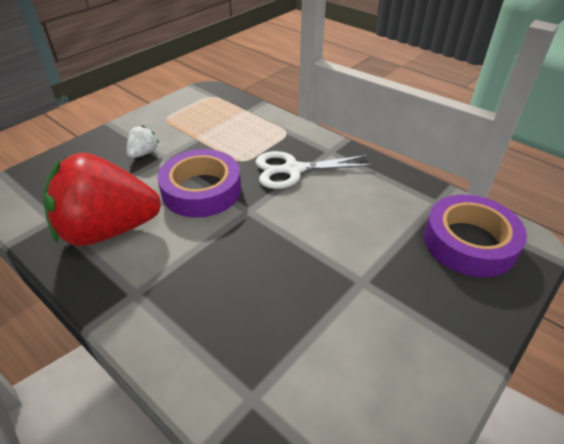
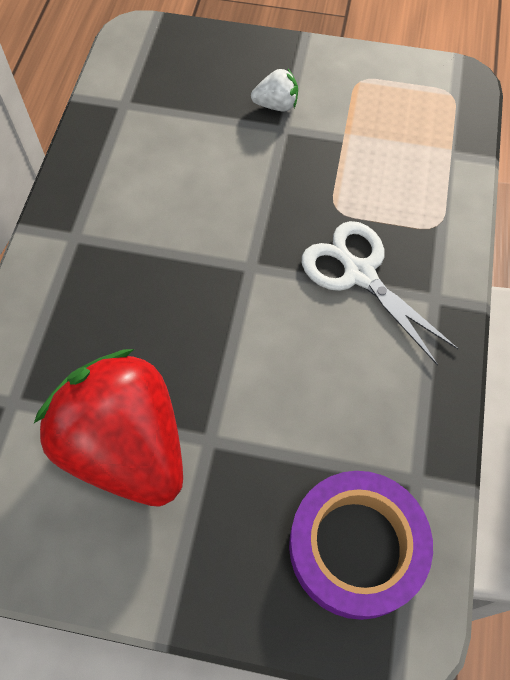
camera: 60 degrees right, 20 degrees up
red strawberry [43,153,161,246] -> red strawberry moved to [34,349,183,507]
purple tape [157,149,241,218] -> none

